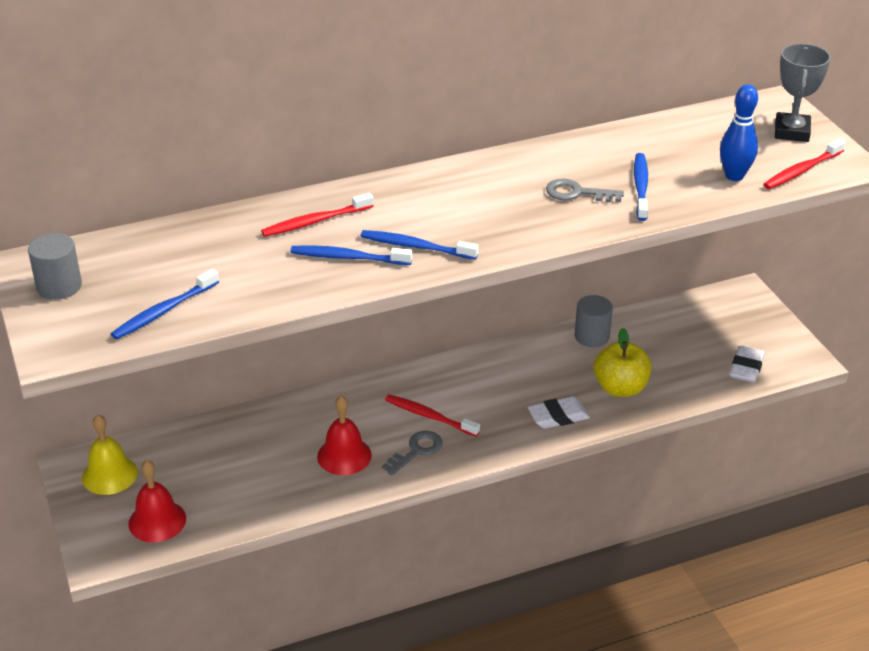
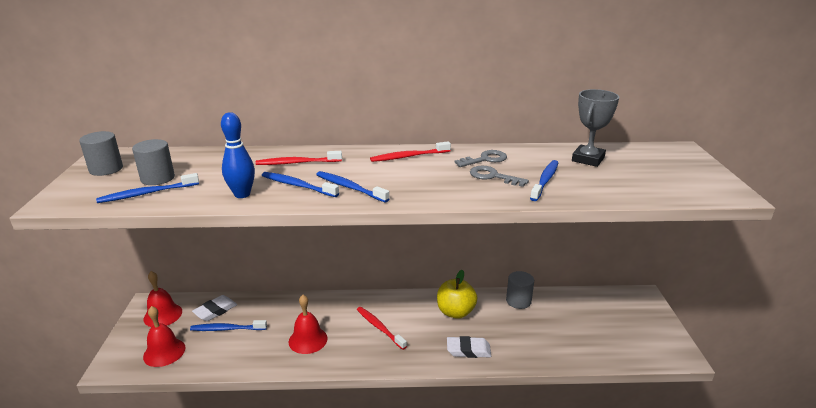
camera: 20 degrees right, 10 degrees down
yellow bell [82,414,138,495] -> red bell [143,271,182,327]
grey key [382,431,443,476] -> grey key moved to [455,150,507,167]
yellow apple [593,328,651,397] -> yellow apple moved to [437,270,477,319]
blue bowling pin [720,84,758,181] -> blue bowling pin moved to [221,112,255,198]
white eraser [729,345,765,383] -> white eraser moved to [192,295,237,321]
red toothbrush [763,139,846,189] -> red toothbrush moved to [370,141,451,162]
grey trophy [775,43,831,142] -> grey trophy moved to [572,89,619,167]
none -> grey cylinder [132,139,175,185]
none -> blue toothbrush [190,320,267,331]

